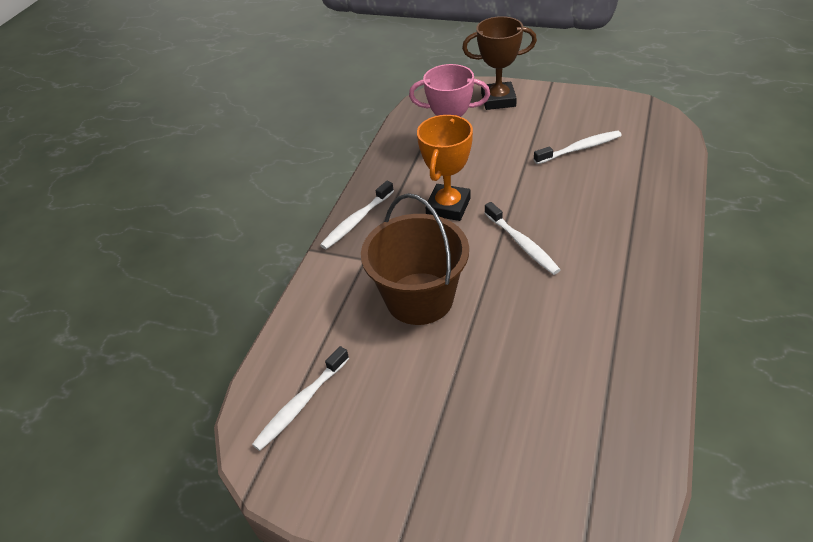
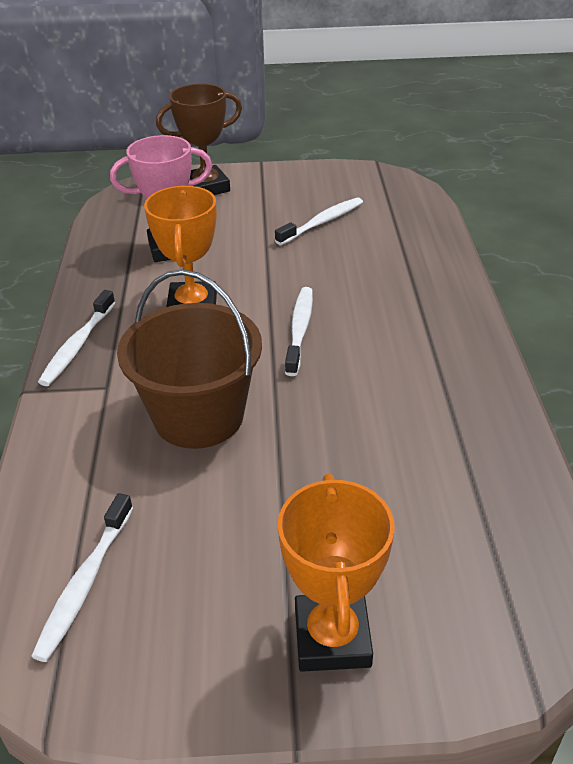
camera: 25 degrees left, 5 degrees down
white toothbrush [485,202,561,275] -> white toothbrush turned 120 degrees counterclockwise [285,287,313,376]
none -> orange trophy [278,474,395,672]

